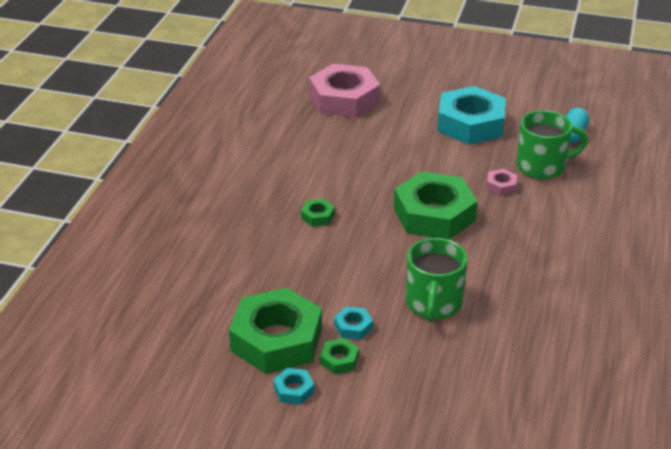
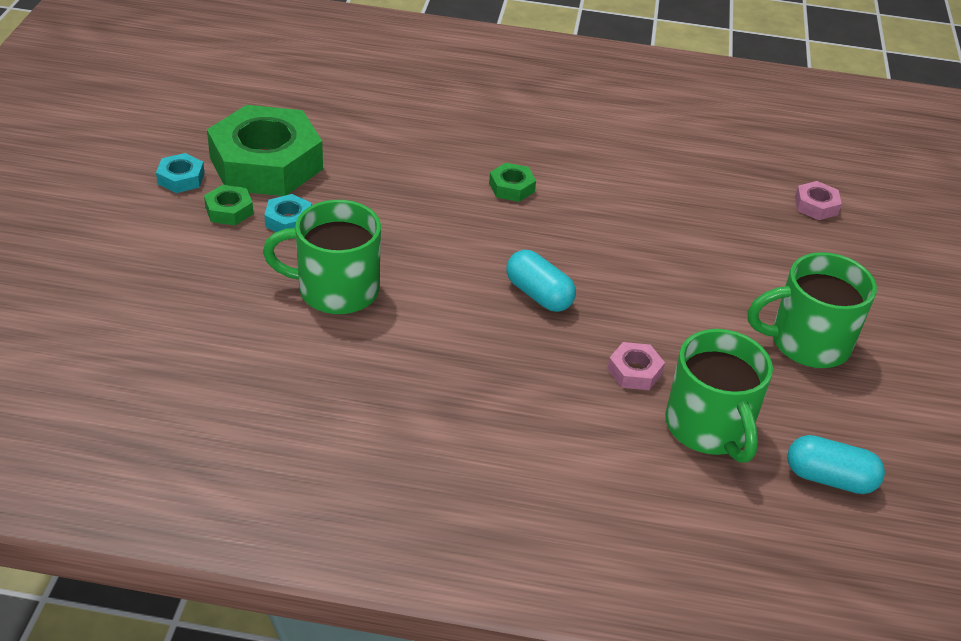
camera: 80 degrees right, 5 degrees up
pink nut [309,64,380,118] -> pink nut [795,181,842,220], size x0.41
green nut [394,172,477,240] -> turquoise capsule [506,250,576,312]
turquoise nut [437,86,506,145] -> green mug [748,252,877,368]

